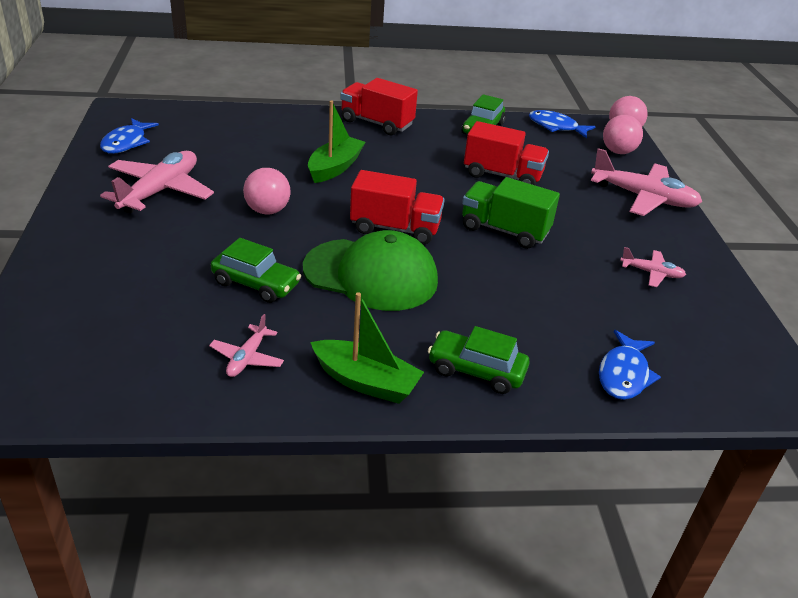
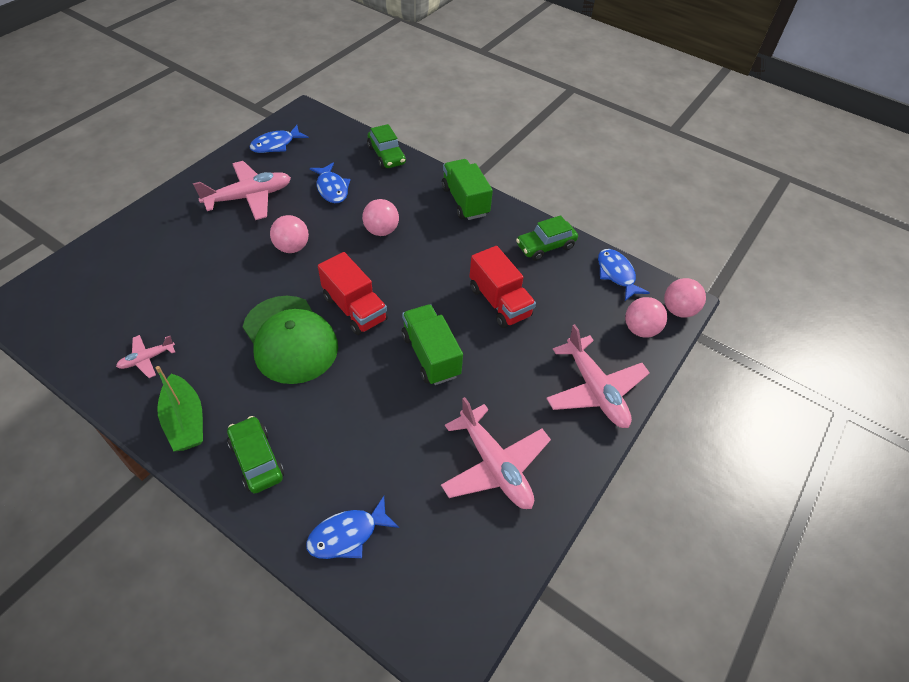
camera: 40 degrees right, 15 degrees up
green car [211,238,301,303] -> green car moved to [367,124,406,169]
green boat [308,100,366,183] -> pink ball [362,199,399,236]
red truck [340,78,418,135] -> green truck [442,159,493,220]
pink plane [620,247,686,287] -> pink plane [441,397,551,509], size x1.97
none -> blue fish [310,163,350,203]

